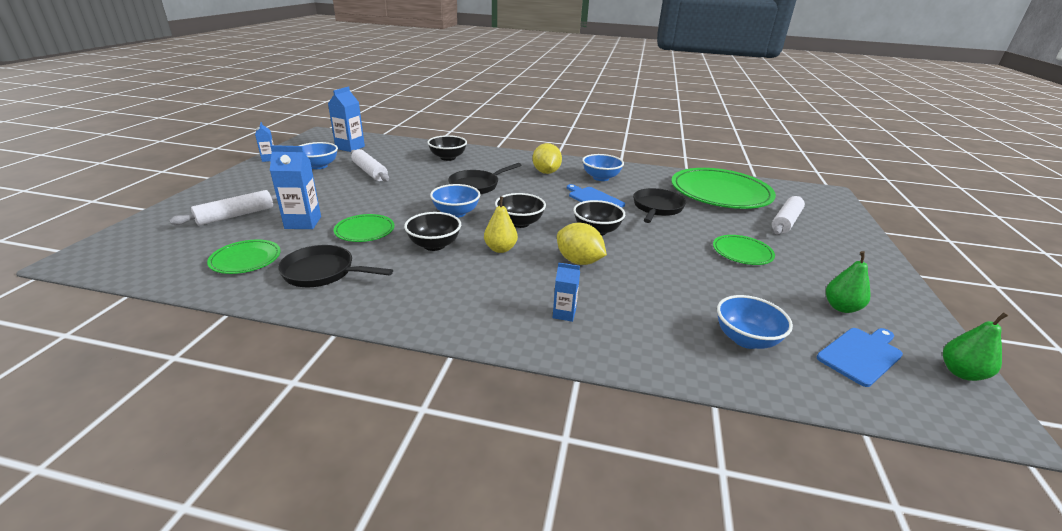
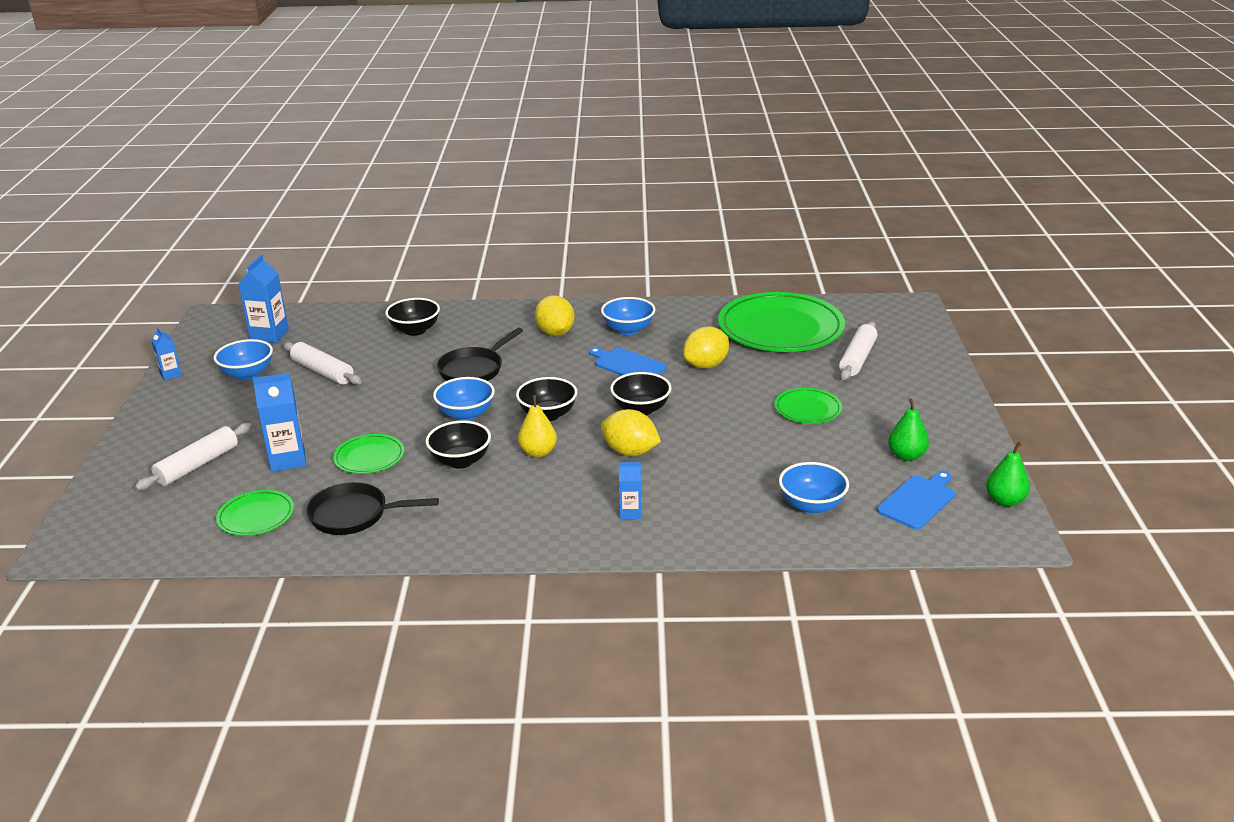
camera: 10 degrees left, 0 degrees up
black pan [633,188,686,223] -> yellow lemon [683,327,729,369]

